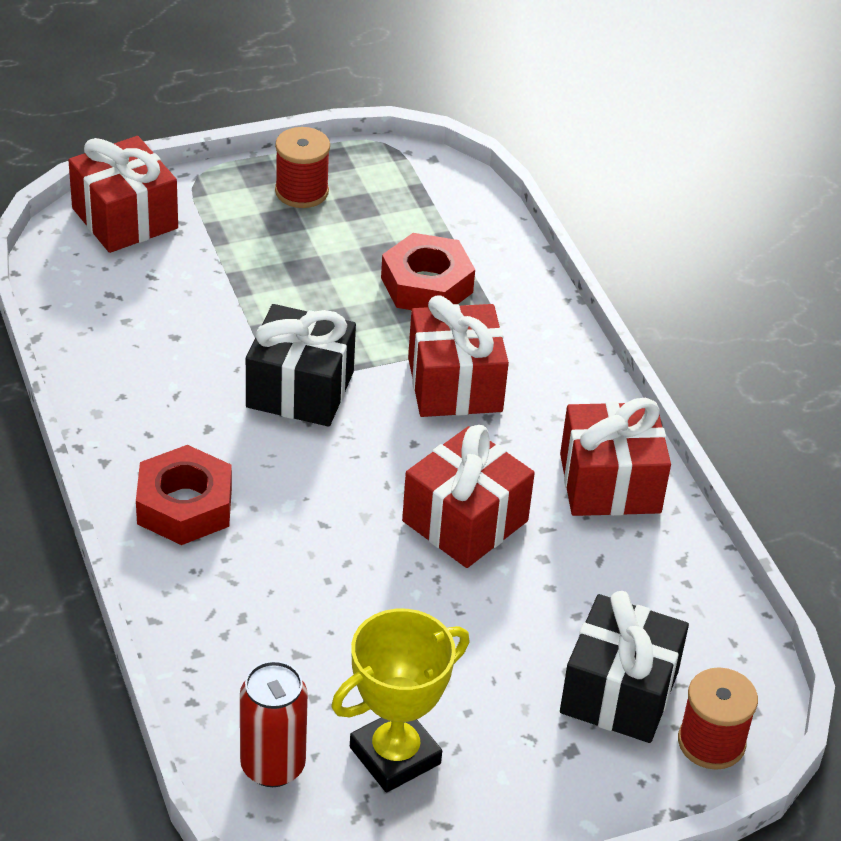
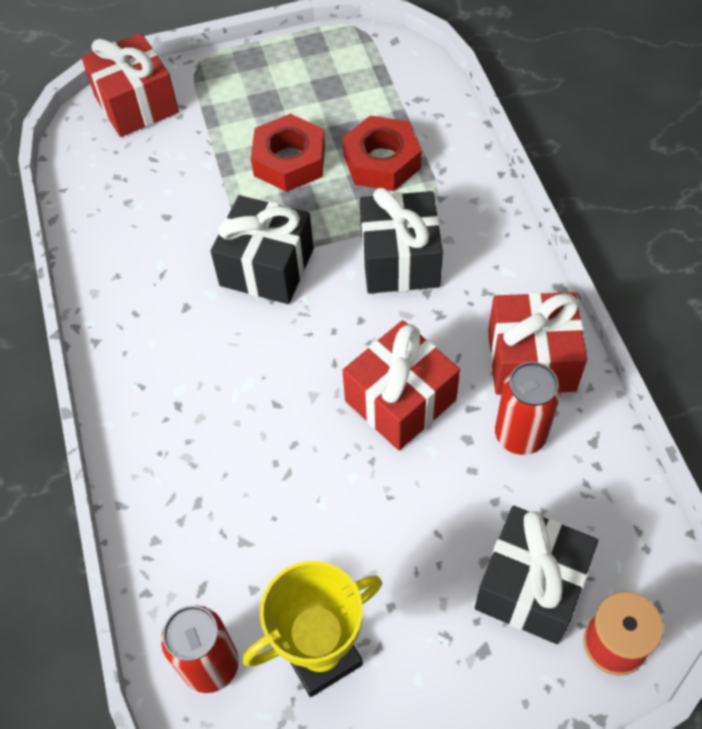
camera: 10 degrees right, 15 degrees up
red nut [136,445,232,545] -> red nut moved to [251,114,325,192]
red spool [275,127,330,208] -> none
red gift [408,295,509,417] -> black gift [360,187,443,293]
none -> red can [495,362,561,455]

